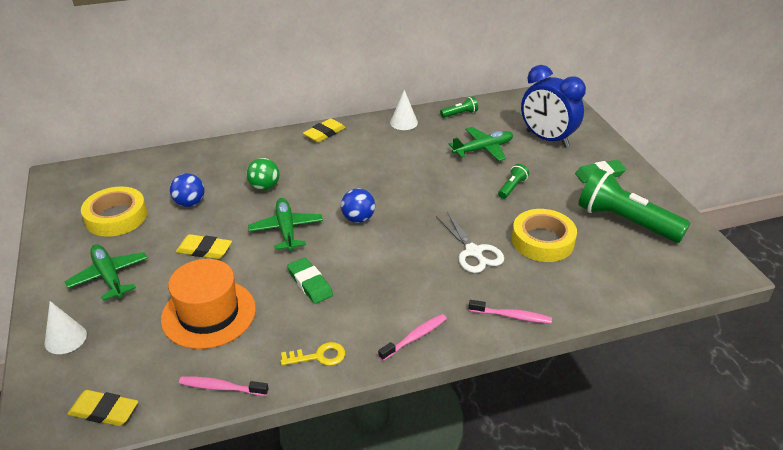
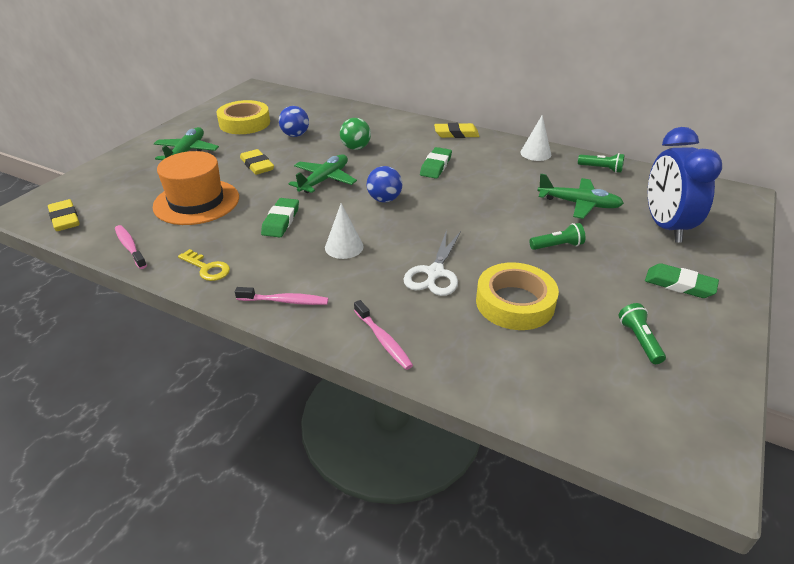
camera: 45 degrees right, 0 degrees up
white cone [45,301,87,354] -> white cone moved to [325,203,364,259]
green flashlight [578,168,690,243] -> green flashlight [618,303,666,364], size x0.44
none -> green eraser [420,147,452,179]

